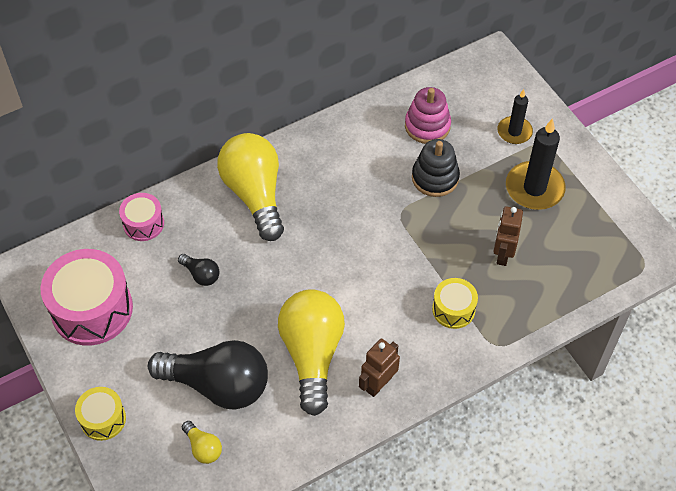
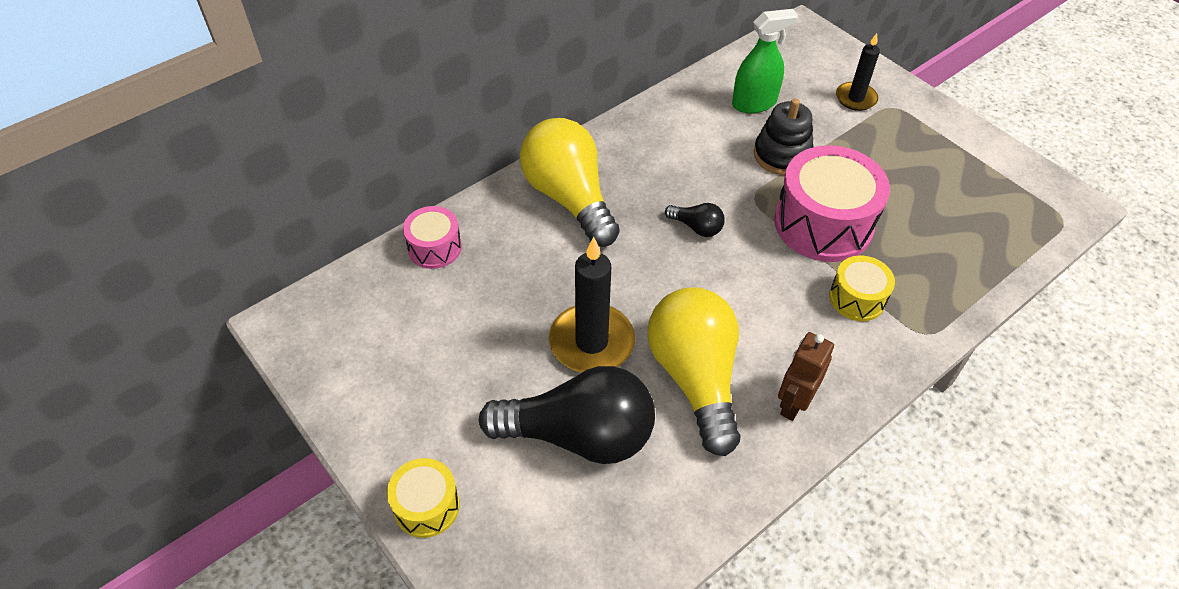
camera: 10 degrees left, 5 degrees down
pink drum [40,249,133,346] -> pink drum moved to [774,145,890,262]
black light bulb [178,254,220,286] -> black light bulb moved to [665,203,725,237]
yellow light bulb [182,421,222,464] -> none
pink stacking toy [405,87,451,144] -> green spray bottle [732,9,798,113]
brown robot [493,206,523,266] -> none
black candle [506,118,566,210] -> black candle moved to [549,237,635,373]

